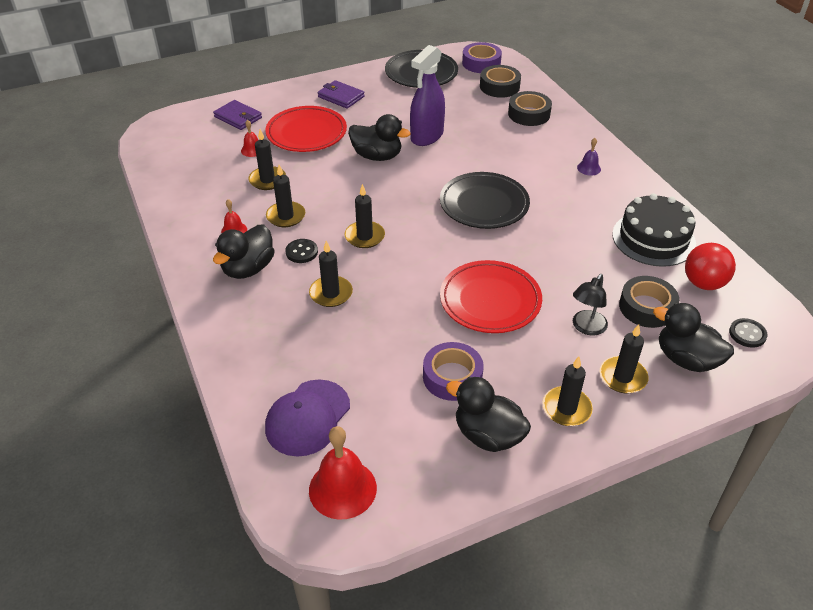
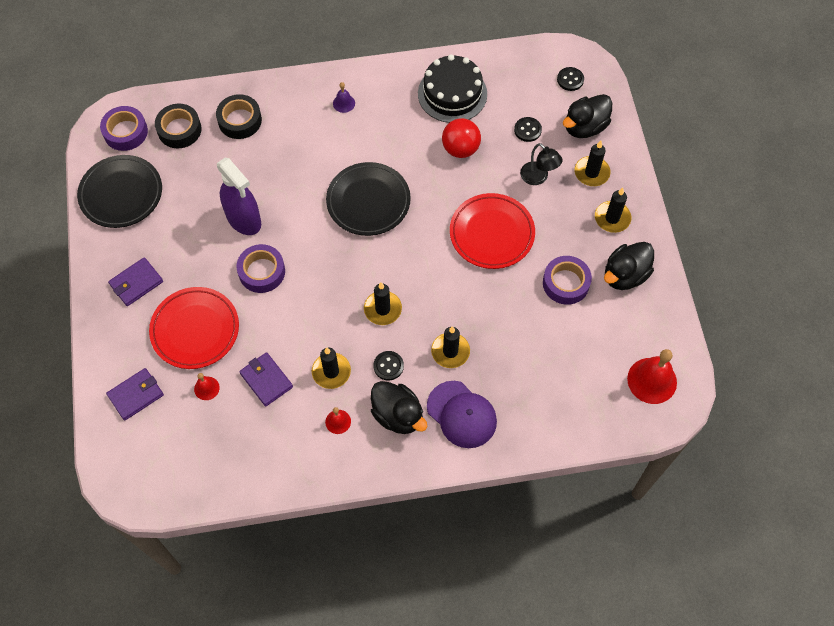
camera: 75 degrees left, 20 degrees up
black candle [248,129,286,190] -> purple wallet [239,352,293,406]
purple cap [265,379,350,457] -> purple cap moved to [427,381,497,448]
black duck [348,114,410,161] -> purple tape [236,244,285,293]
black tape [619,276,679,328] -> black button [514,117,542,142]
red ball [685,243,736,290] -> red ball moved to [442,118,481,158]

